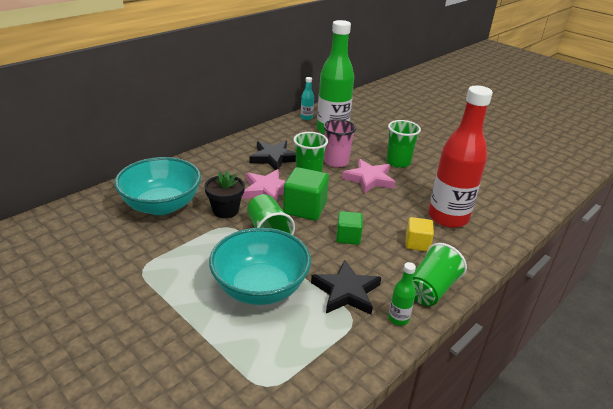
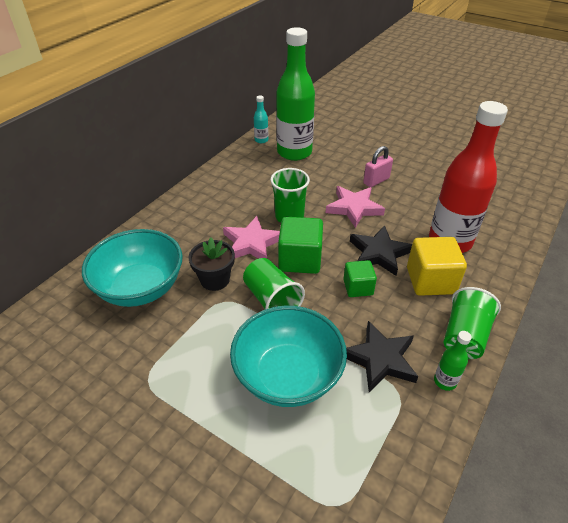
camera: 10 degrees left, 10 degrees up
black star [249,141,296,170] -> black star moved to [350,225,412,276]
pink cup [323,119,356,168] -> none
green cup [386,120,421,168] -> pink padlock [363,146,393,187]
yellow cube [406,217,434,252] -> yellow cube [407,237,467,296], size x1.63

